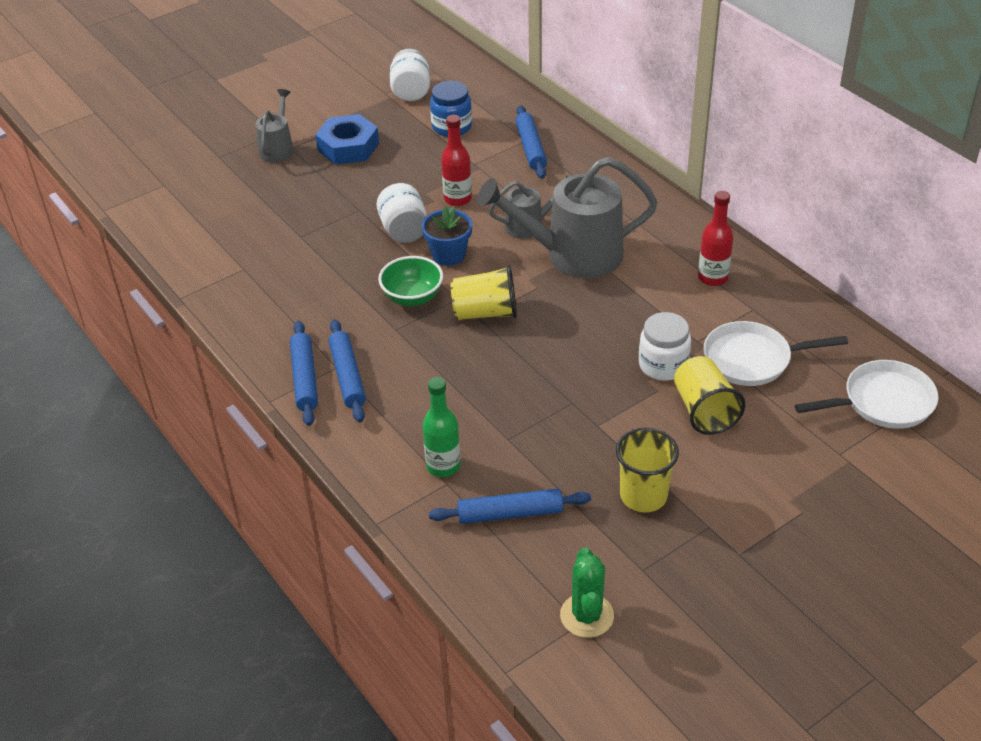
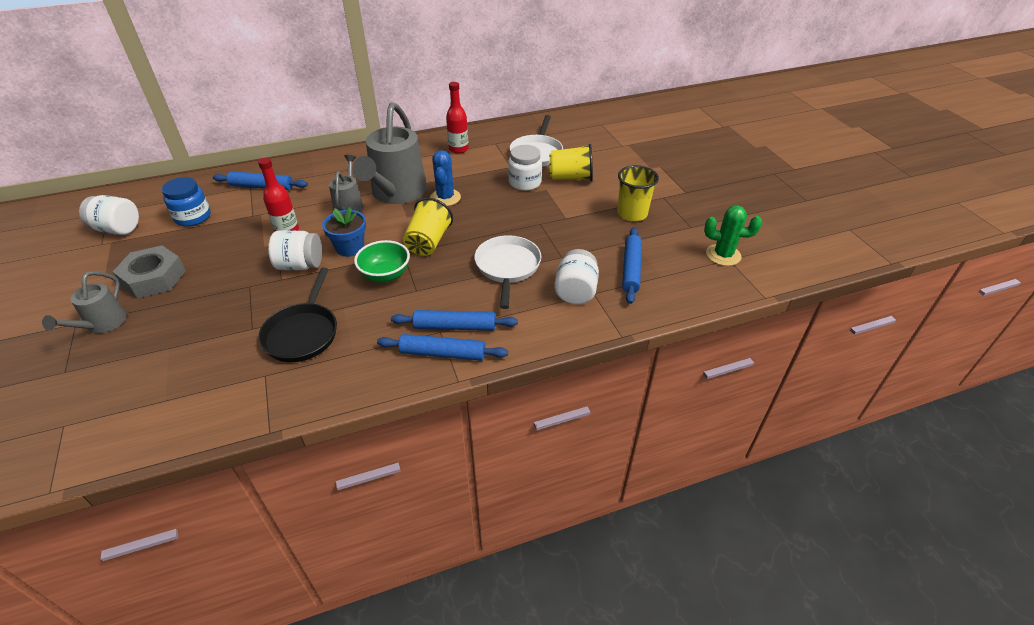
camera: 75 degrees left, 0 degrees up
grey watering can [255,89,294,163] -> grey watering can turned 105 degrees counterclockwise [42,271,127,333]
blue nut [315,114,379,165] -> grey nut [113,245,186,299]
green bottle [422,377,461,477] -> white jar [554,249,599,304]
white pan [795,360,939,429] -> white pan moved to [474,235,541,309]
none -> black pan [258,268,337,362]
none -> blue cactus [430,150,461,206]

